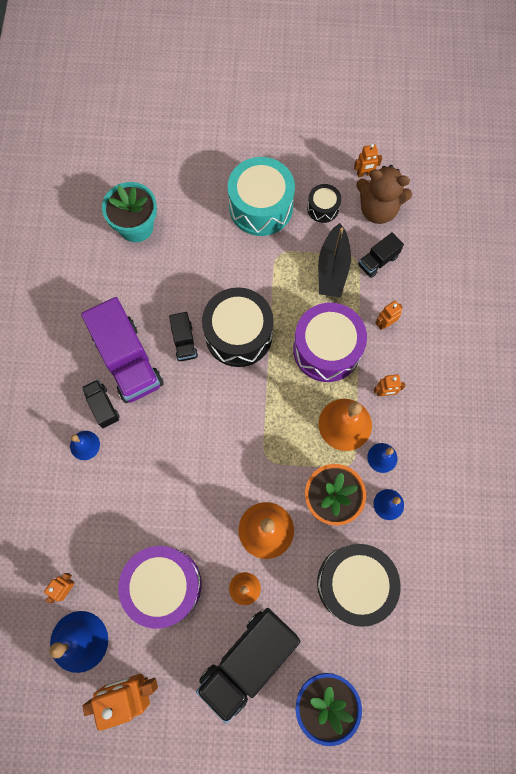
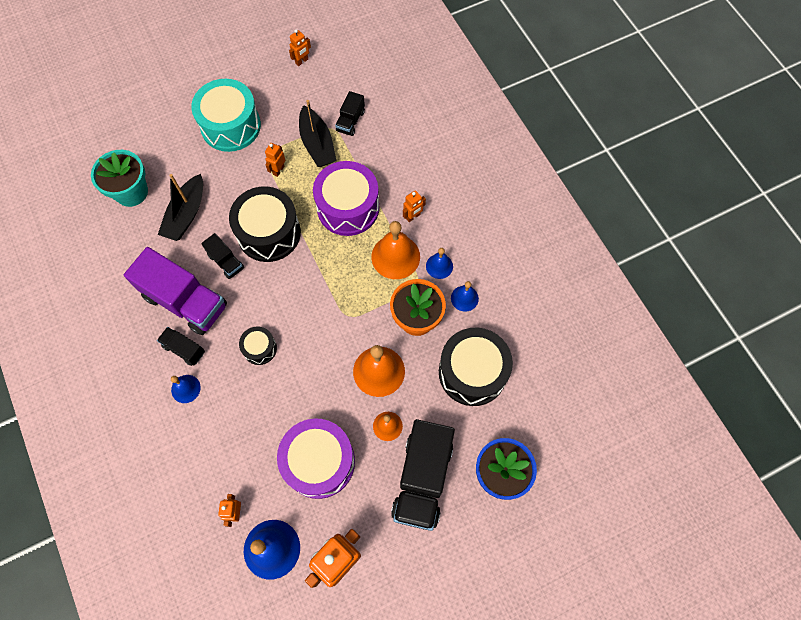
camera: 30 degrees left, 5 degrees down
black drum [307,184,341,223] -> black drum moved to [239,326,277,365]
brown teddy bear [356,165,412,224] -> none
orange robot [375,300,403,330] -> orange robot moved to [265,143,285,177]
none -> black boat [158,174,203,241]

